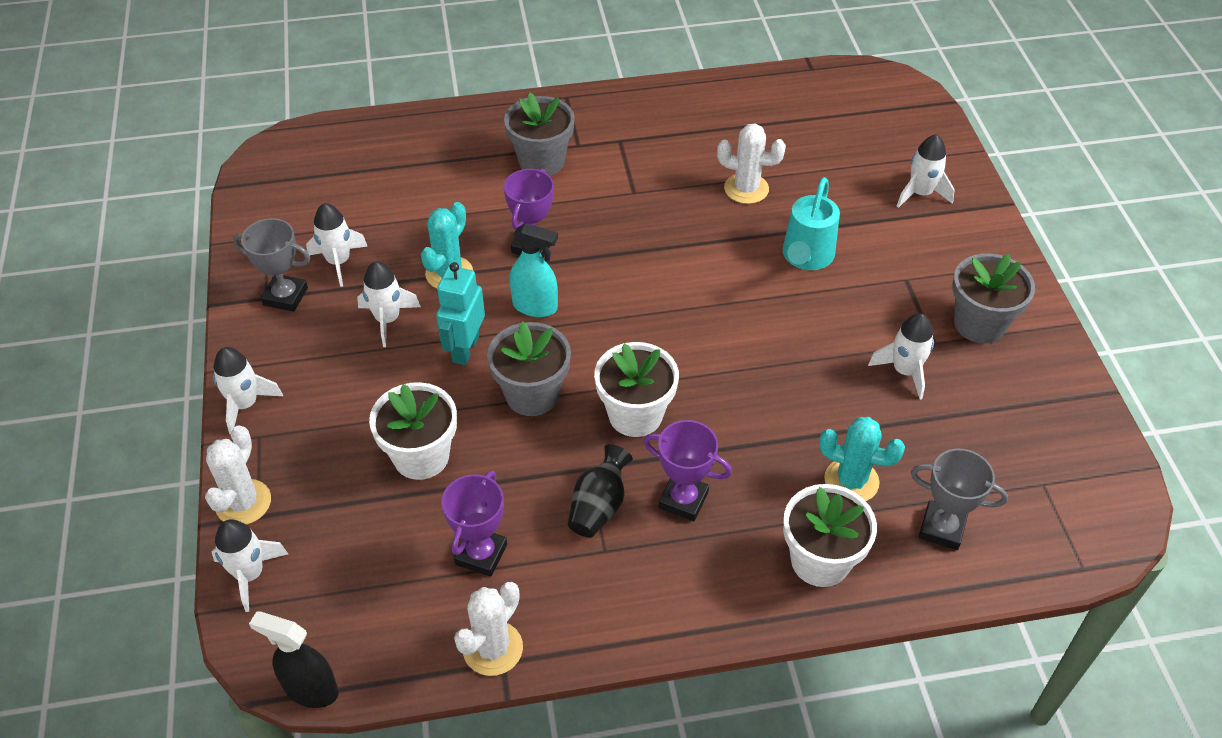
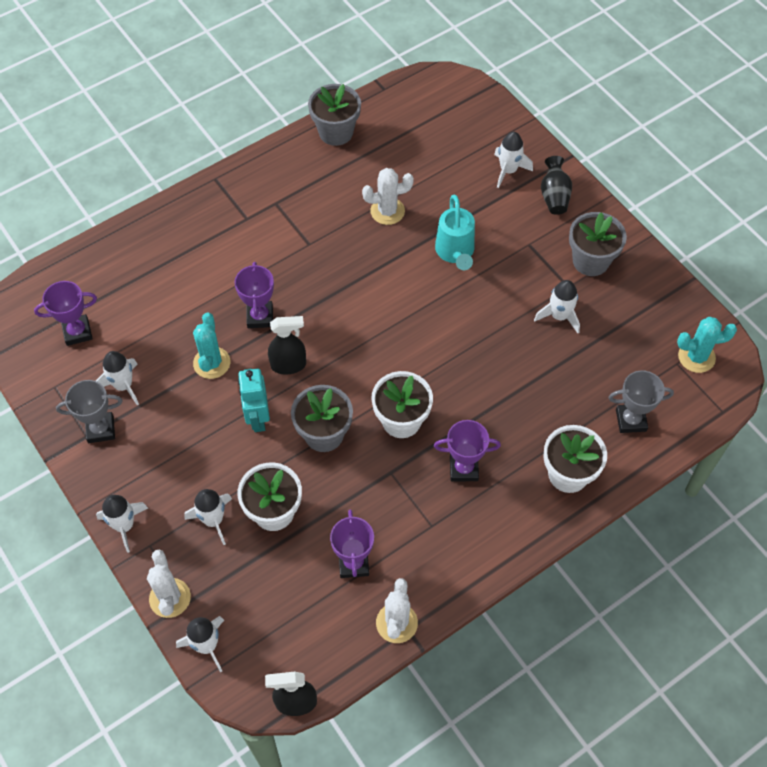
camera: 25 degrees left, 10 degrees up
white rocket [357,261,421,347] -> white rocket moved to [184,489,232,545]
grey flower pot [504,92,575,176] -> grey flower pot moved to [308,84,361,146]
turquoise spray bottle [510,223,558,317] -> black spray bottle [268,316,306,375]
black vase [568,444,633,538] -> black vase moved to [541,156,572,215]
turquoise cactus [819,417,905,501] -> turquoise cactus moved to [677,317,737,373]
none -> purple trophy [34,281,97,346]

